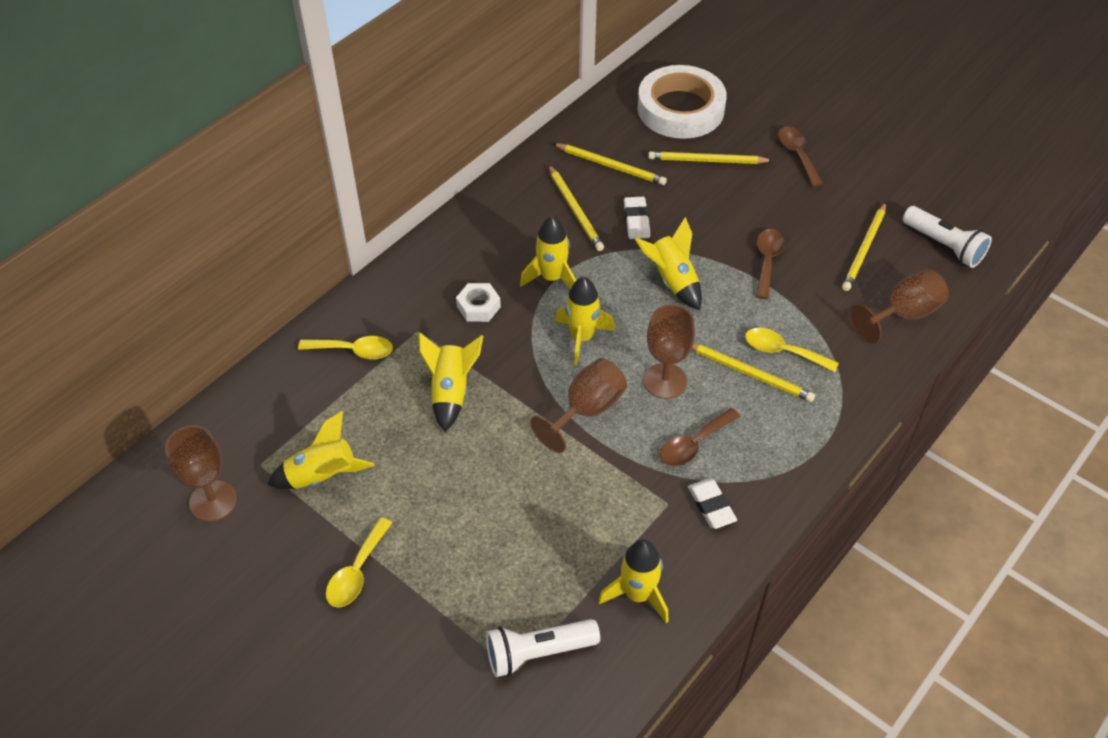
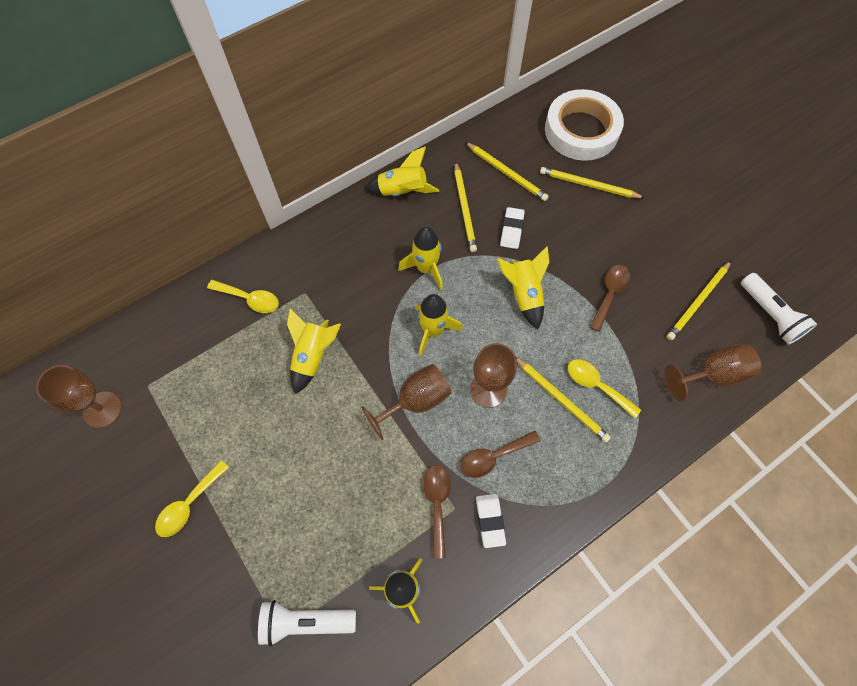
camera: 15 degrees right, 15 degrees up
yellow rocket [267,411,374,489] -> yellow rocket moved to [365,146,439,196]
white nut [456,283,501,322] -> none
brown spoon [778,127,823,187] -> brown spoon moved to [423,465,451,558]

